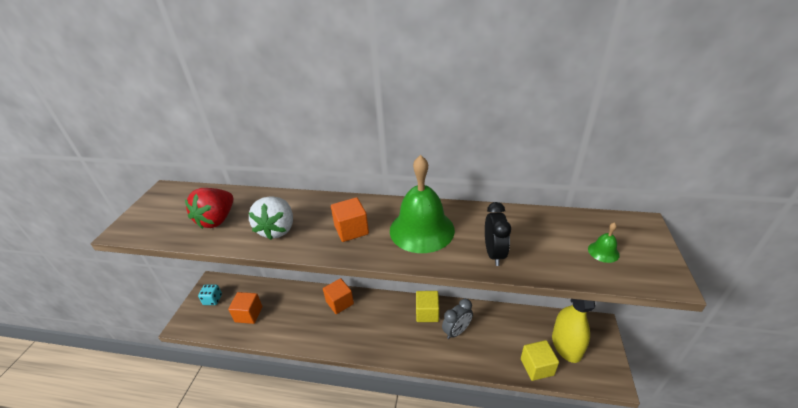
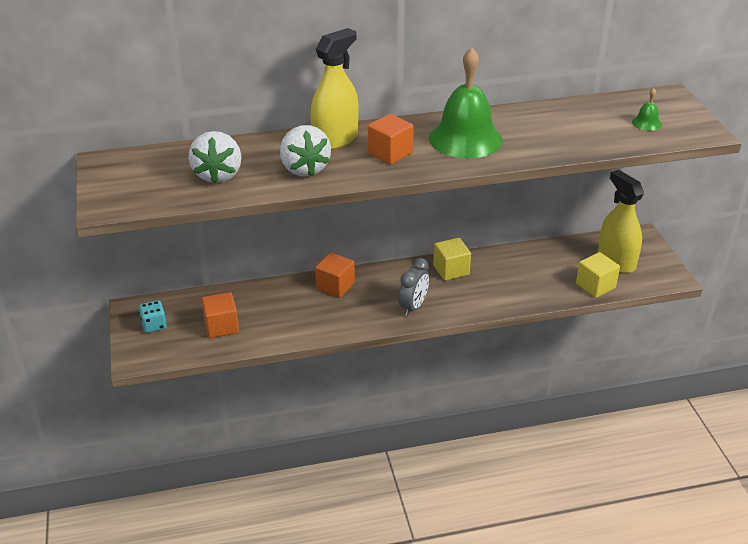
camera: 25 degrees left, 0 degrees up
red strawberry [185,188,234,229] -> white strawberry [188,131,242,184]
grey clock [442,299,473,339] -> grey clock moved to [398,258,429,316]
black clock [485,202,511,266] -> none
none -> yellow spray bottle [310,28,358,150]

